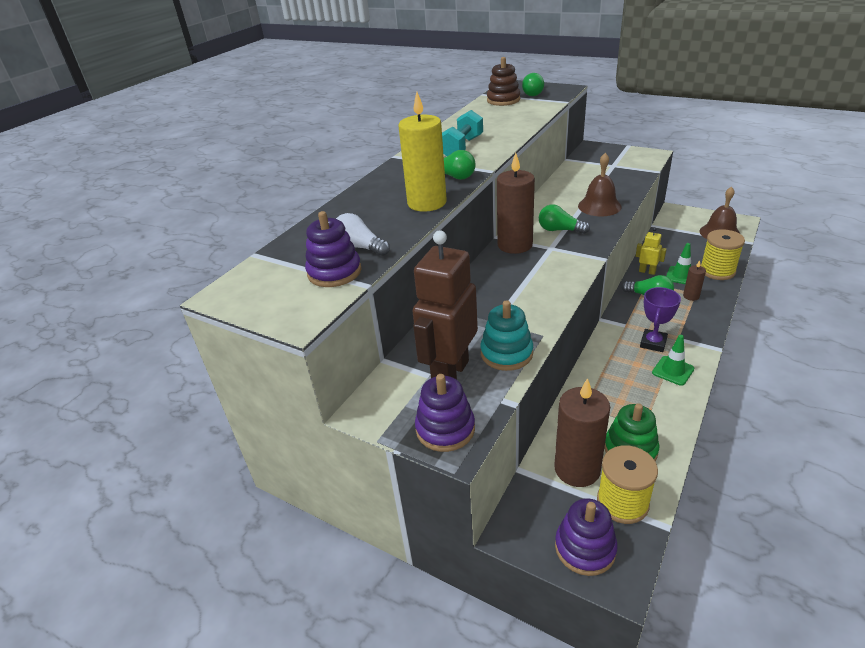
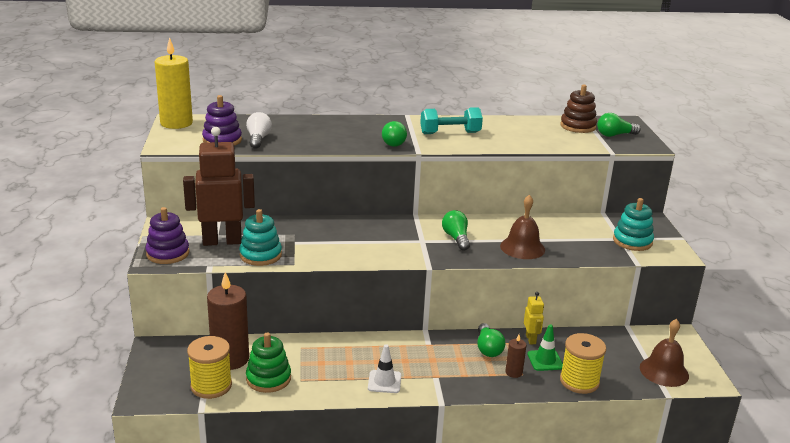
camera: 50 degrees right, 10 degrees down
yellow candle [399,92,447,212] -> yellow candle moved to [155,37,193,129]
brown candle [497,153,535,254] -> none
purple stacking toy [555,499,618,576] -> none
purple trophy [640,287,681,352] -> none
green traffic cone [652,335,694,386] -> white traffic cone [368,344,401,393]
none -> turquoise stacking toy [613,198,654,251]

